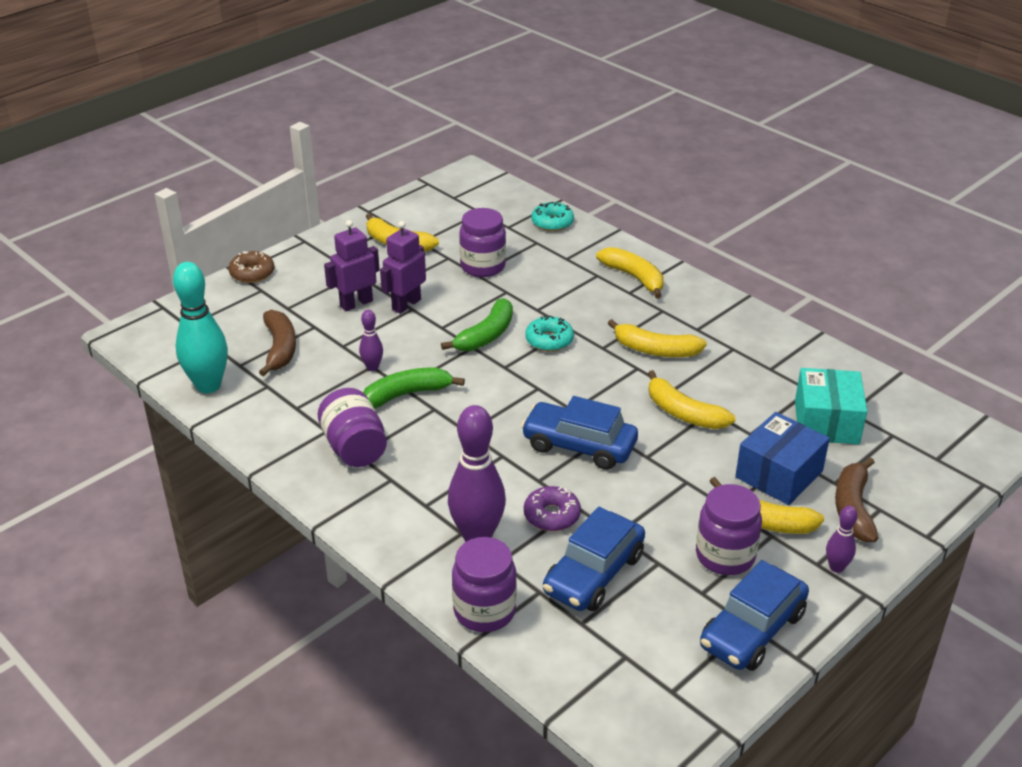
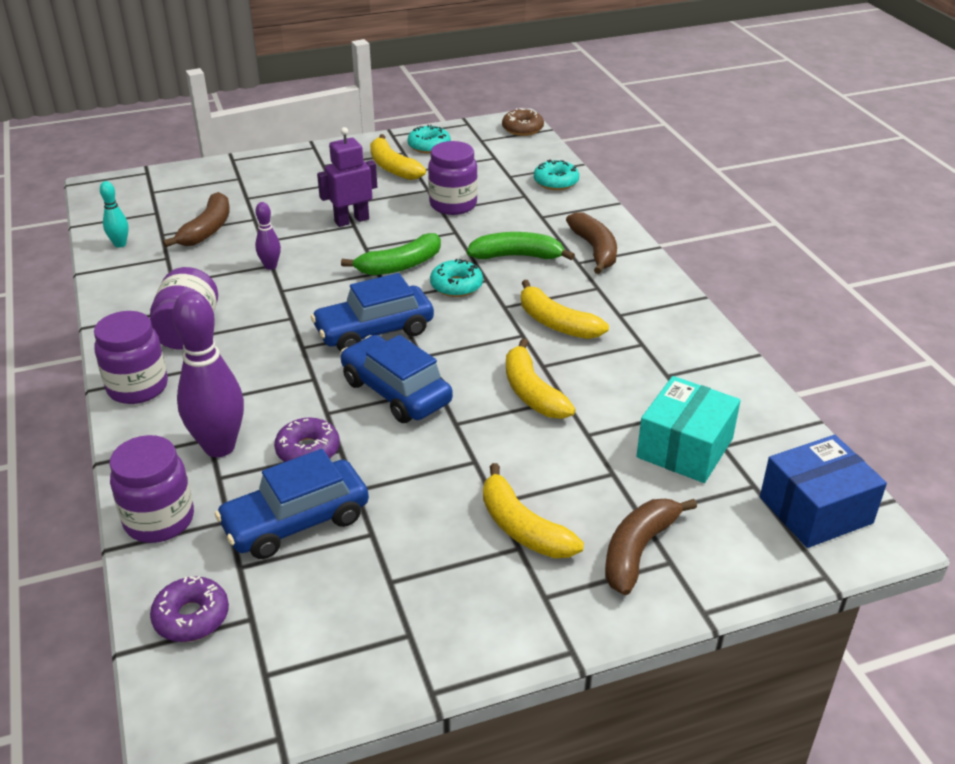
camera: 25 degrees right, 0 degrees up
turquoise bowling pin [173,262,228,393] -> turquoise bowling pin [100,181,129,248], size x0.49
brown donut [229,251,274,283] -> brown donut moved to [502,108,544,136]
purple robot [324,220,380,311] -> none
green banana [363,368,465,408] -> green banana moved to [467,232,575,260]
yellow banana [596,247,664,299] -> brown banana [566,212,617,274]
purple jar [696,484,762,575] -> purple jar moved to [94,311,168,404]
blue car [700,560,809,671] -> blue car moved to [311,273,434,351]
blue box [735,412,830,505] -> blue box moved to [760,435,887,548]
purple bowling pin [826,506,858,573] -> none
none -> purple donut [150,576,229,642]
none -> turquoise donut [407,125,451,154]

